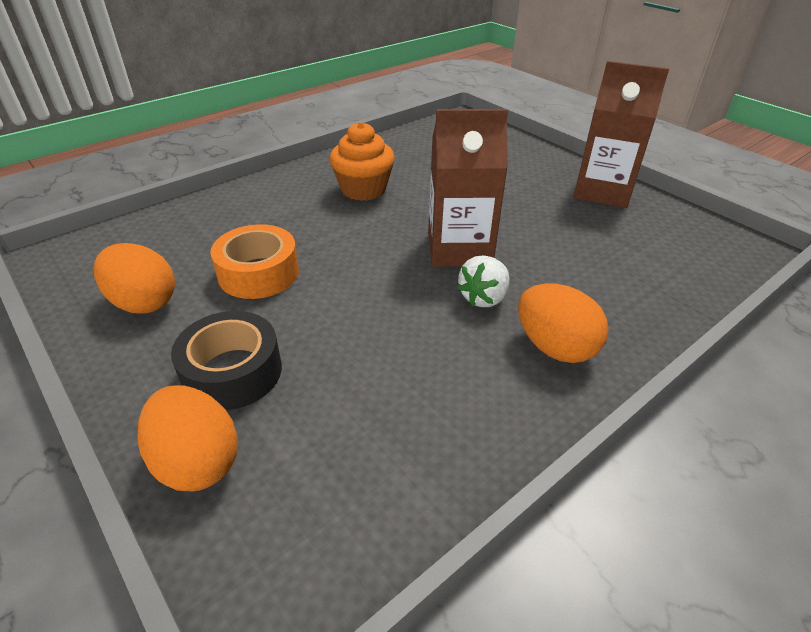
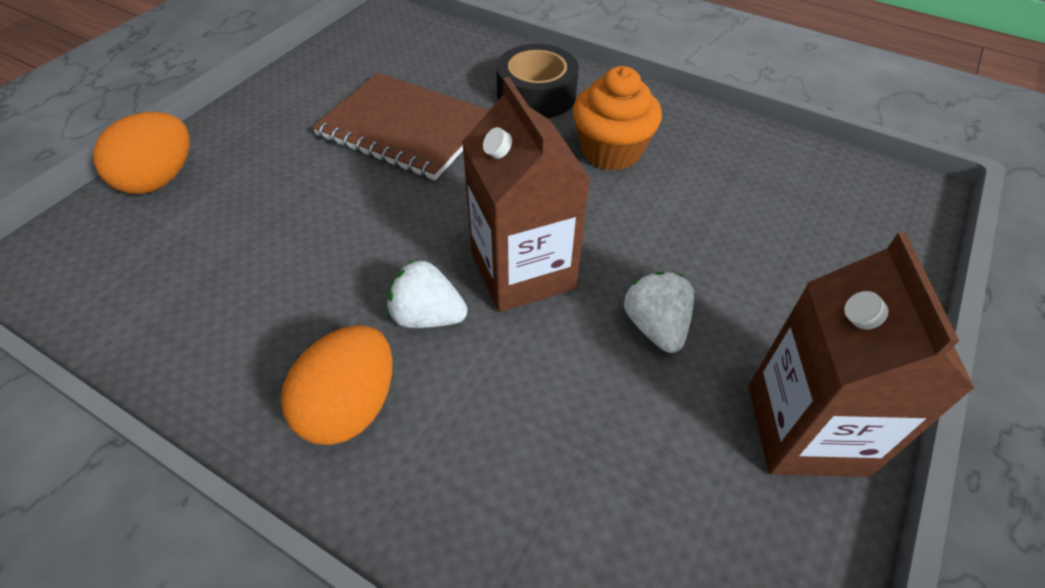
camera: 70 degrees right, 10 degrees up
orange egg [94,243,175,314] -> none
black tape [171,311,282,410] -> black tape moved to [496,44,579,118]
orange tape [210,224,299,299] -> brown notebook [312,73,489,180]
none -> white strawberry [624,272,694,353]

